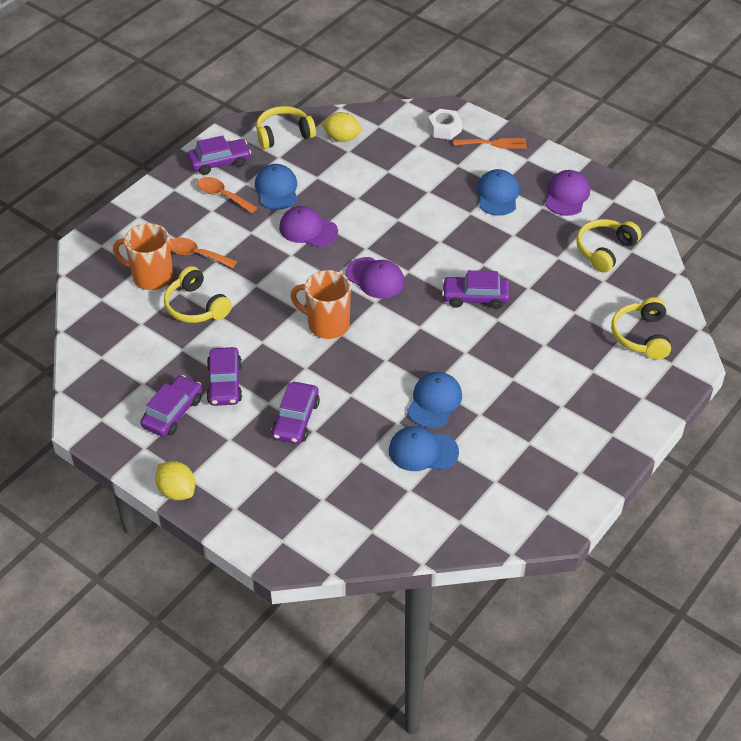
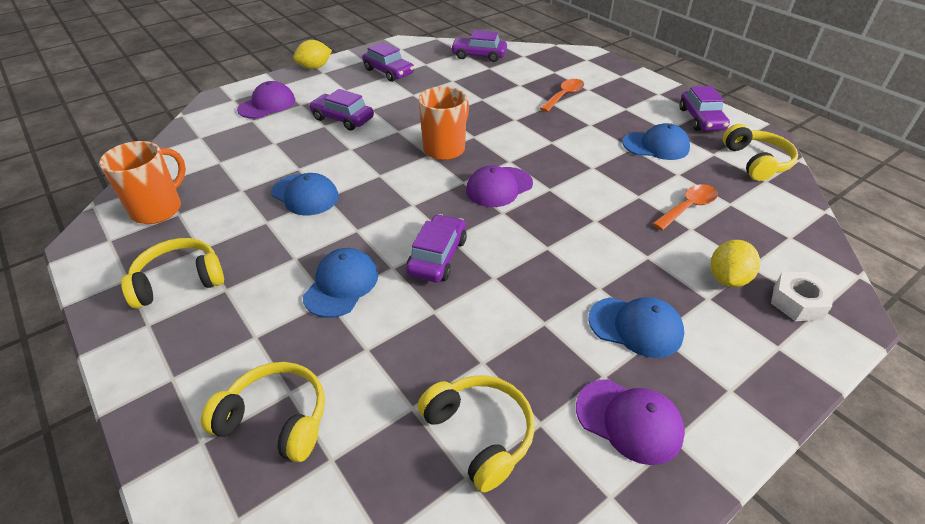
camera: 105 degrees right, 5 degrees down
orange mug [113,223,173,290] -> orange mug moved to [99,141,186,224]
yellow headphones [164,266,232,323] -> yellow headphones moved to [121,238,224,309]
orange spoon [197,177,257,213] -> orange spoon moved to [652,184,718,230]
purple car [206,347,242,406] -> purple car moved to [451,30,507,62]
purple cap [279,206,338,247] -> purple cap moved to [237,81,295,119]
yellow lemon [321,112,362,142] -> yellow lemon moved to [711,240,760,287]
blue cap [389,426,459,471] -> blue cap moved to [303,248,378,318]
orange fork [453,138,527,149] -> none

